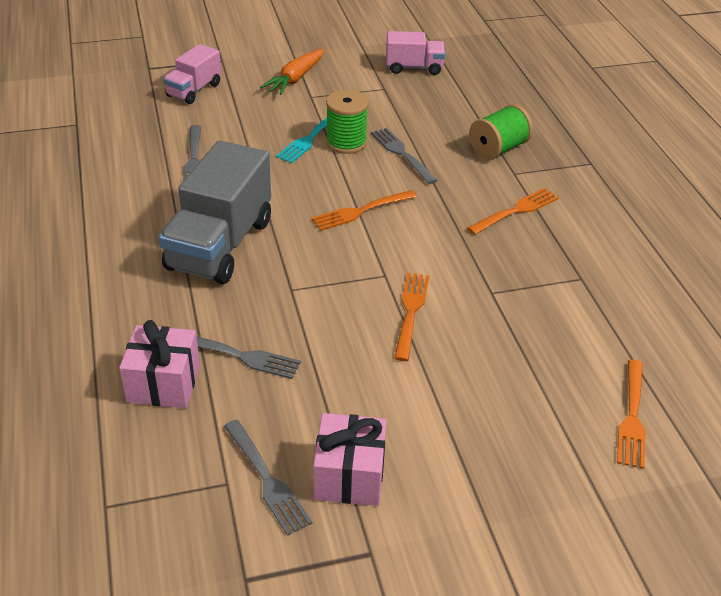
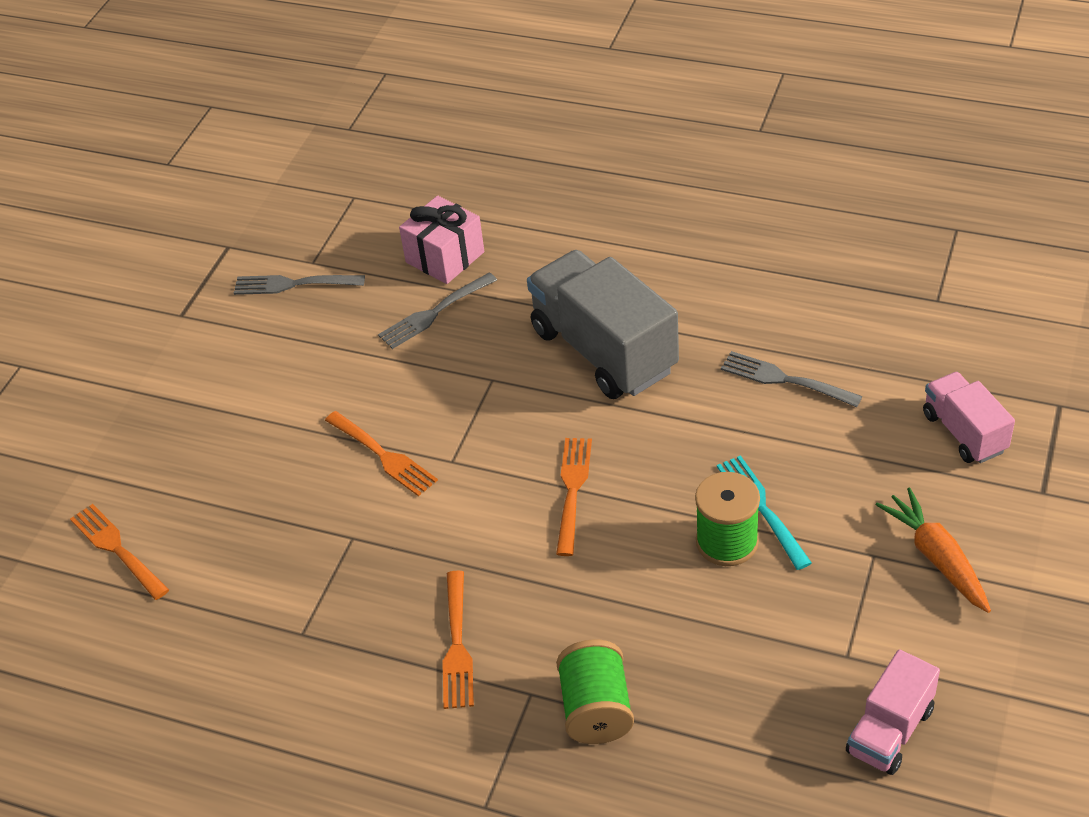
camera: 130 degrees right, 5 degrees up
pink gift [313,413,387,506] -> none
grey fork [371,128,438,184] -> none

